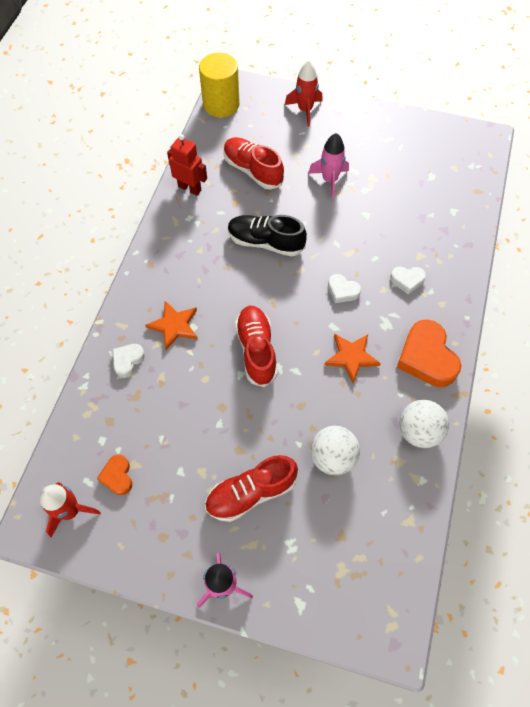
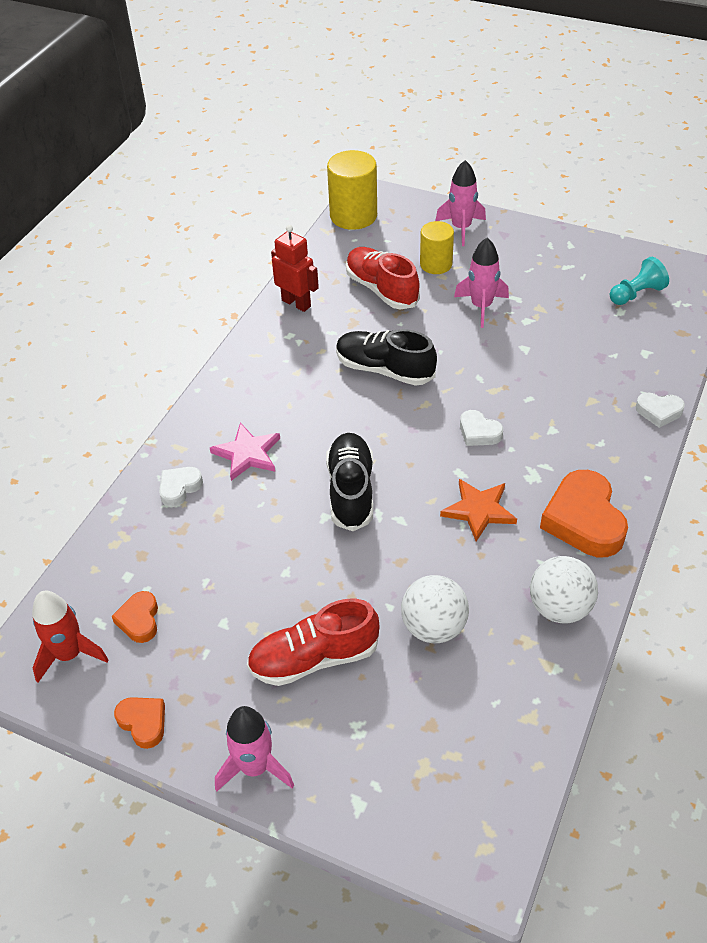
camera: 10 degrees right, 15 degrees down
orange star [145,301,198,350] -> pink star [210,423,280,481]
red shoe [235,306,278,387] -> black shoe [326,433,373,531]
red rocket [285,60,323,127] -> pink rocket [435,160,486,246]
white heart [390,266,426,295] -> white heart moved to [636,393,685,428]
none -> orange heart [114,697,165,749]
none -> yellow cylinder [420,221,454,274]
none -> turquoise pawn [610,257,669,305]

